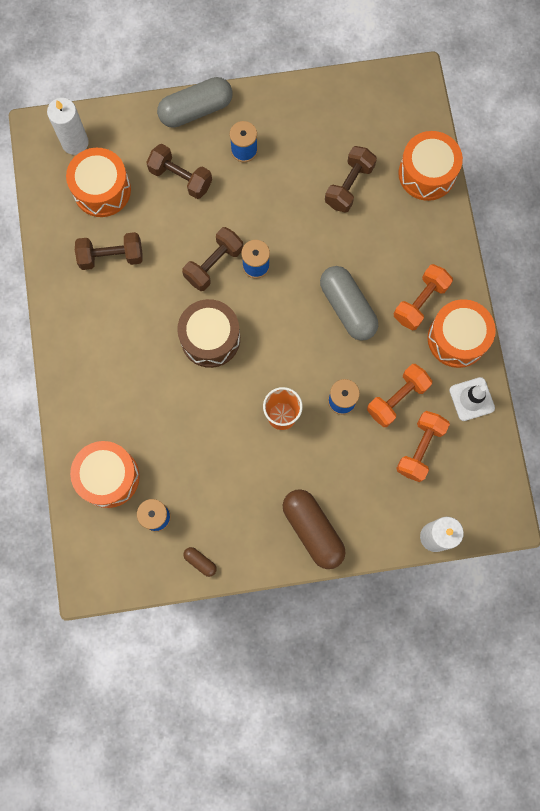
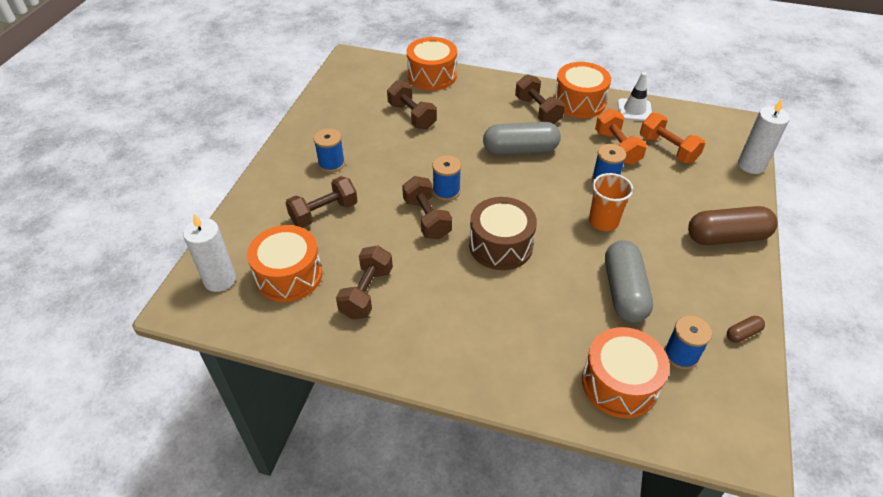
camera: 65 degrees left, 30 degrees down
grey capsule [157,77,233,128] -> grey capsule moved to [605,240,653,323]
orange dumbbell [394,264,453,330] -> brown dumbbell [515,74,565,124]

